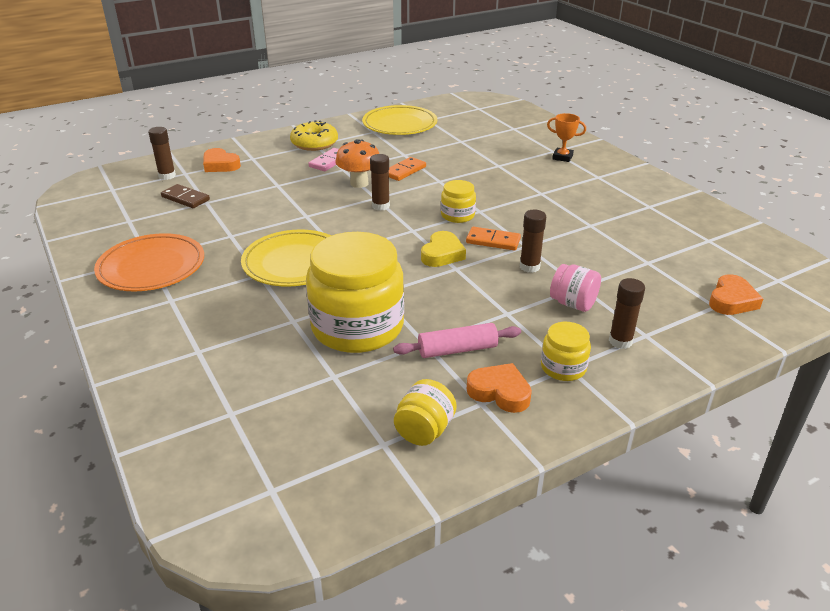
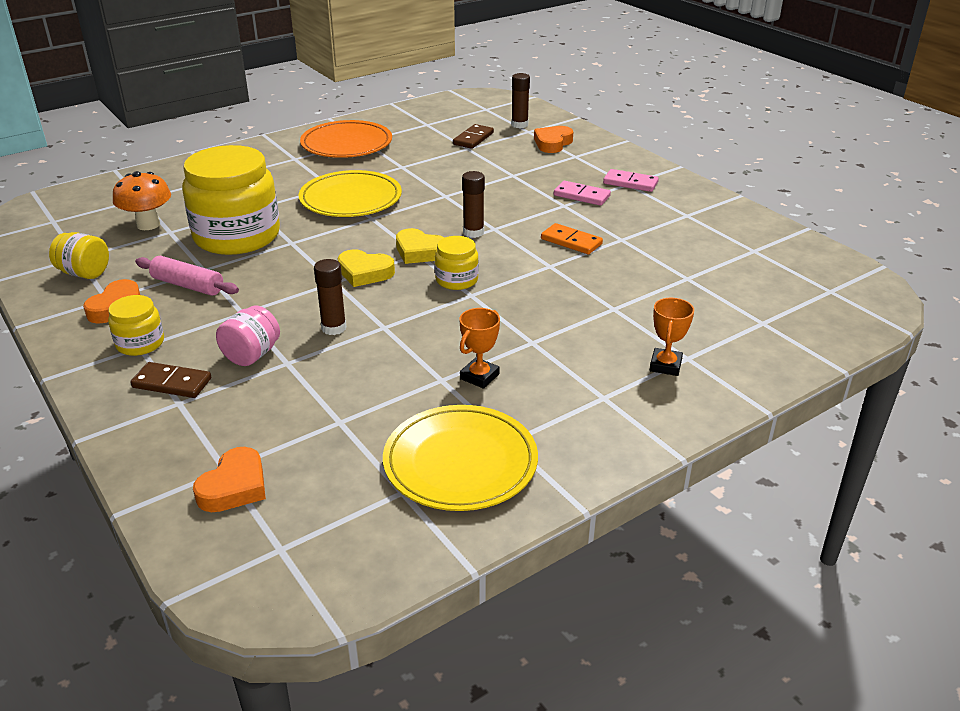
camera: 85 degrees right, 0 degrees up
yellow donut [290,120,338,151] -> pink domino [603,169,659,192]
orange mushroom [335,139,380,188] -> orange mushroom moved to [113,171,171,230]
yellow plate [362,105,437,135] -> yellow plate moved to [383,405,538,511]
pink rolling pin [393,323,521,358] -> pink rolling pin turned 45 degrees counterclockwise [135,256,239,296]
orange domino [466,227,521,251] -> none
brown glue stick [609,278,645,349] -> brown domino [130,362,211,398]
orange heart [709,274,763,315] -> orange heart turned 90 degrees counterclockwise [193,447,266,512]
none -> yellow heart [396,228,445,264]
none -> orange trophy [459,308,500,389]

